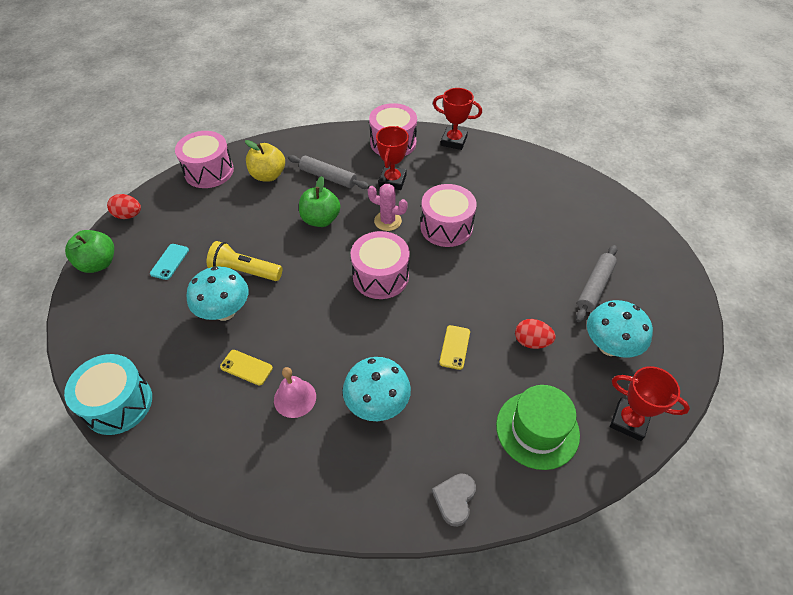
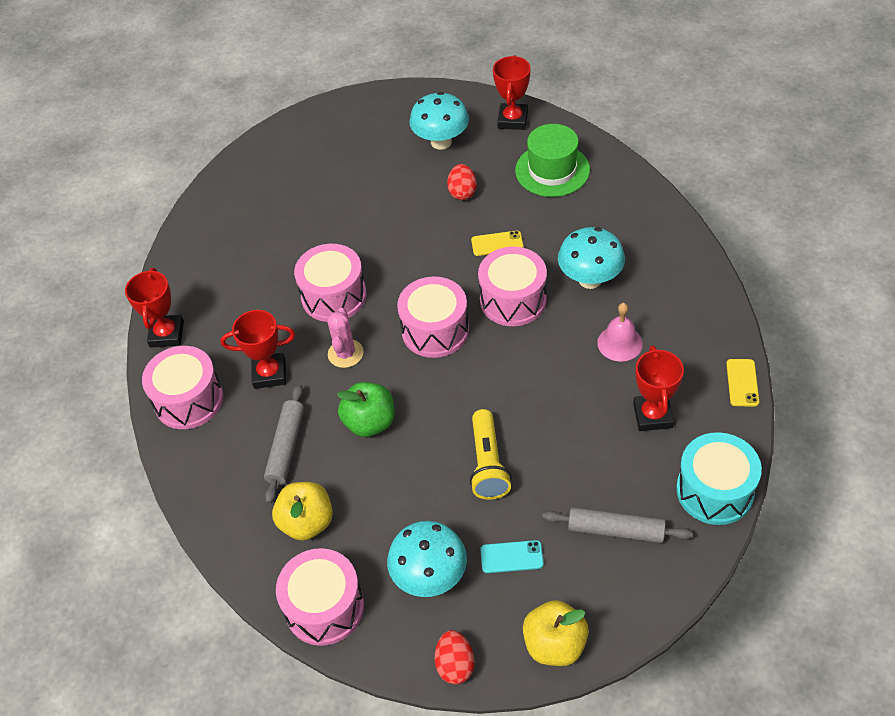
camera: 105 degrees left, 0 degrees up
green apple [65,230,114,273] -> yellow apple [523,600,589,666]
turquoise mushroom [187,266,248,321] -> turquoise mushroom moved to [387,521,467,597]
yellow phone [220,350,273,386] -> yellow phone moved to [726,359,759,407]
grey heart [432,473,476,527] -> none
grey rolling pin [576,245,617,322] -> grey rolling pin moved to [542,507,693,543]
none -> pink drum [478,247,547,326]
none -> red trophy [633,345,684,431]

